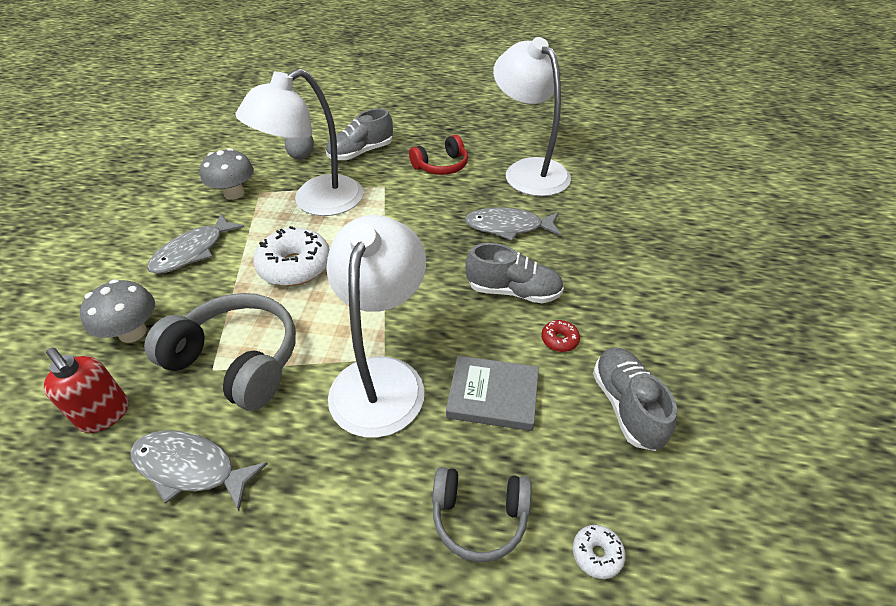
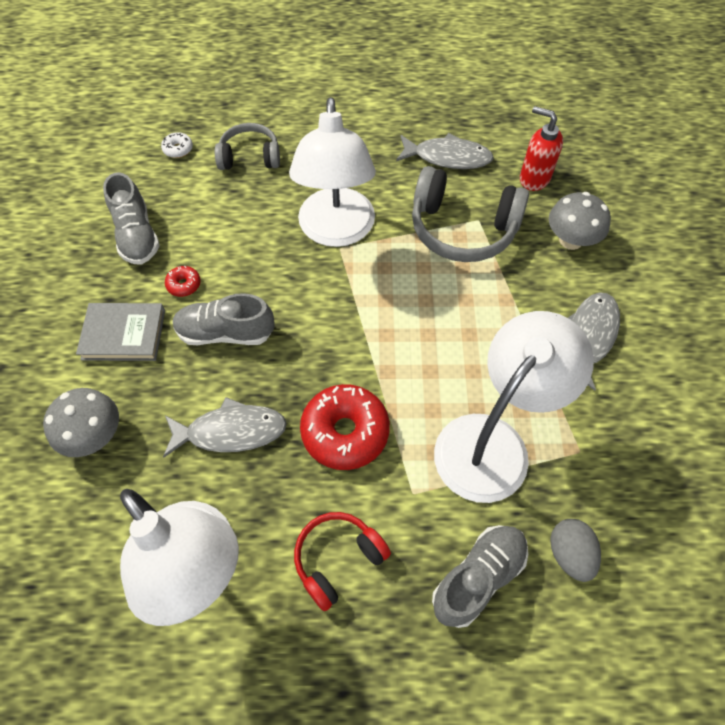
camera: 170 degrees right, 15 degrees up
grey mushroom [200,148,254,200] -> grey mushroom moved to [43,388,119,457]
white donut [253,226,330,286] -> none
grey book [446,356,539,431] -> grey book moved to [76,303,165,361]
none -> red donut [300,384,390,470]

